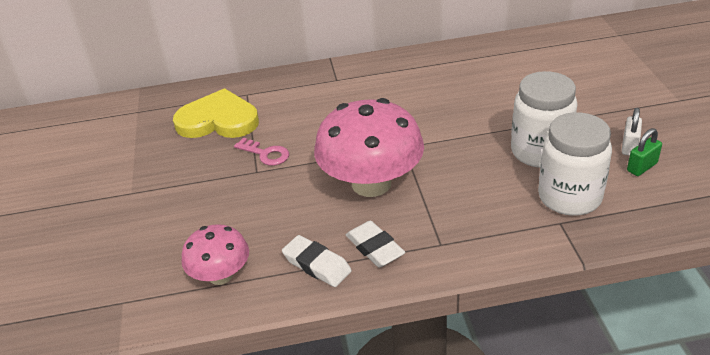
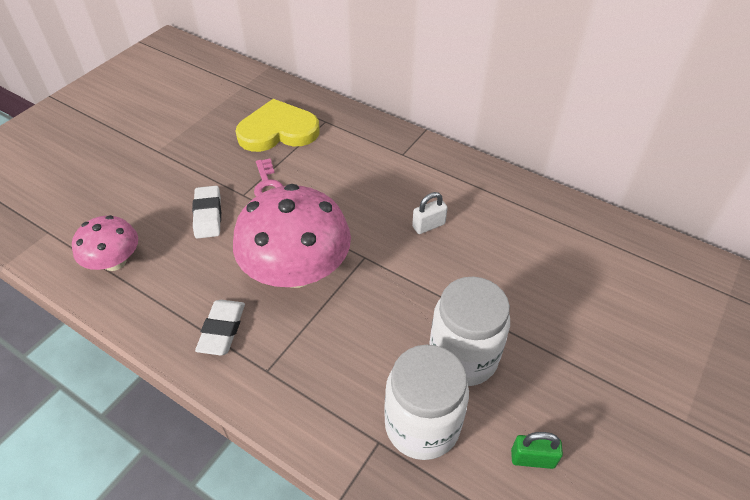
camera: 40 degrees right, 10 degrees up
yellow heart [173,88,259,138] -> yellow heart turned 60 degrees counterclockwise [235,99,320,152]
white eraser [282,235,352,287] -> white eraser moved to [192,186,221,239]
white padlock [622,108,642,156] -> white padlock moved to [412,192,448,234]

